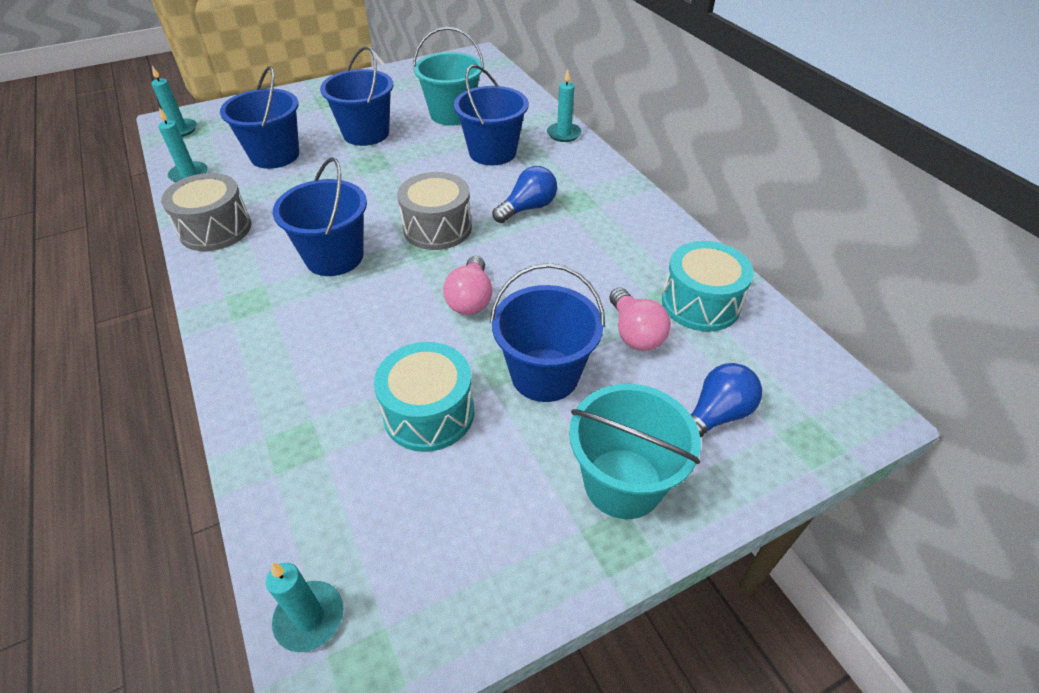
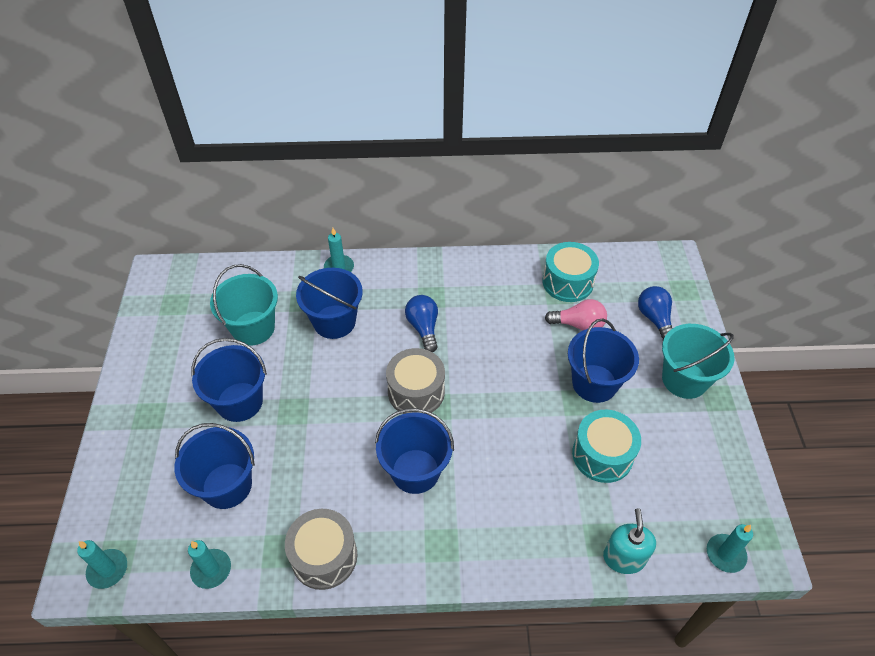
camera: 65 degrees left, 5 degrees up
pink light bulb [443,256,493,315] -> none
none -> turquoise soap dispenser [603,508,656,574]

